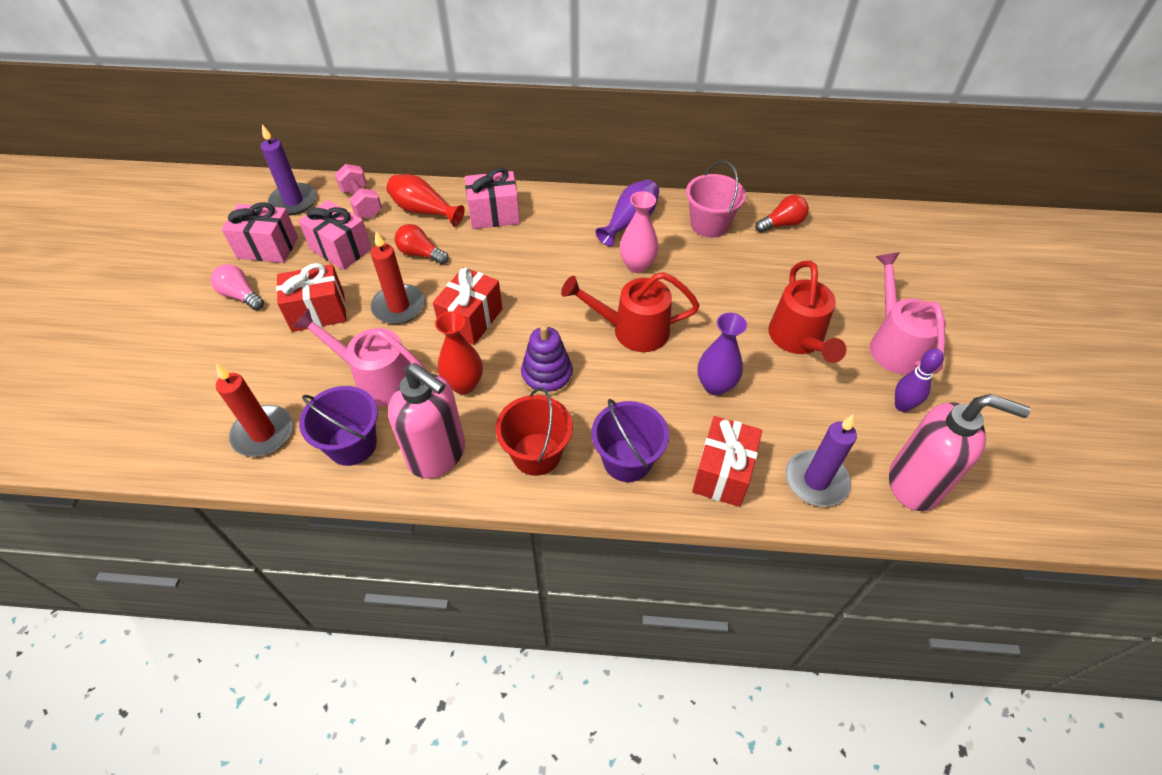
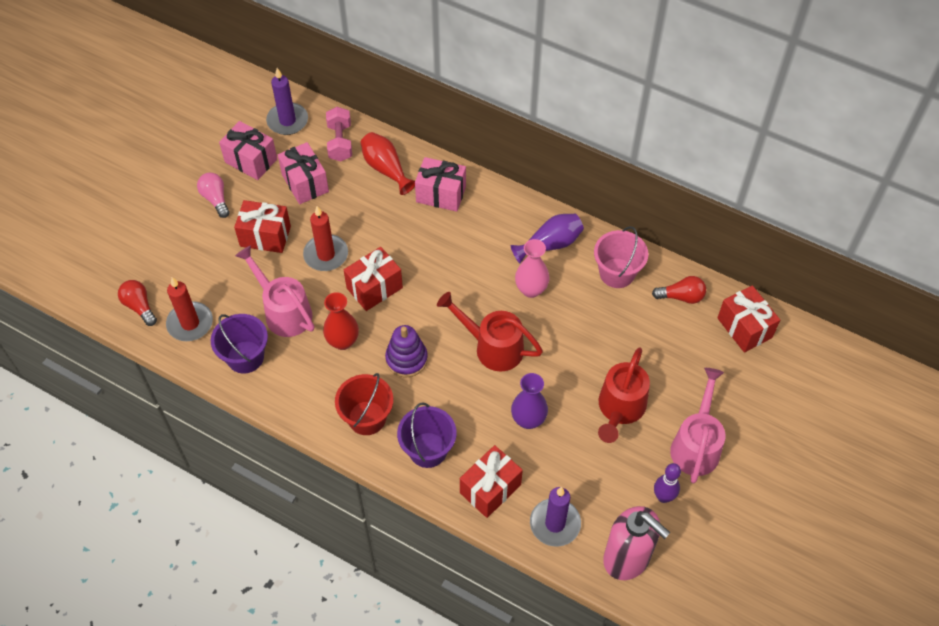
camera: 25 degrees right, 5 degrees up
pink soap dispenser [388,363,465,479] -> none
red light bulb [395,224,449,264] -> red light bulb moved to [118,280,157,326]
none -> red gift [717,285,780,353]

